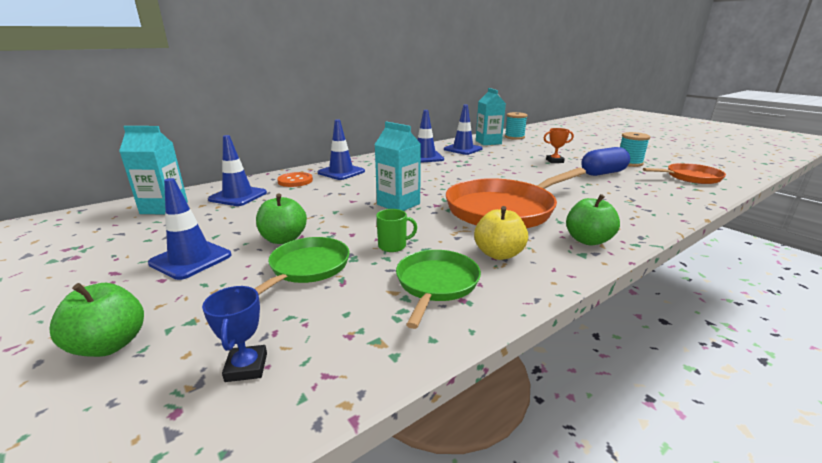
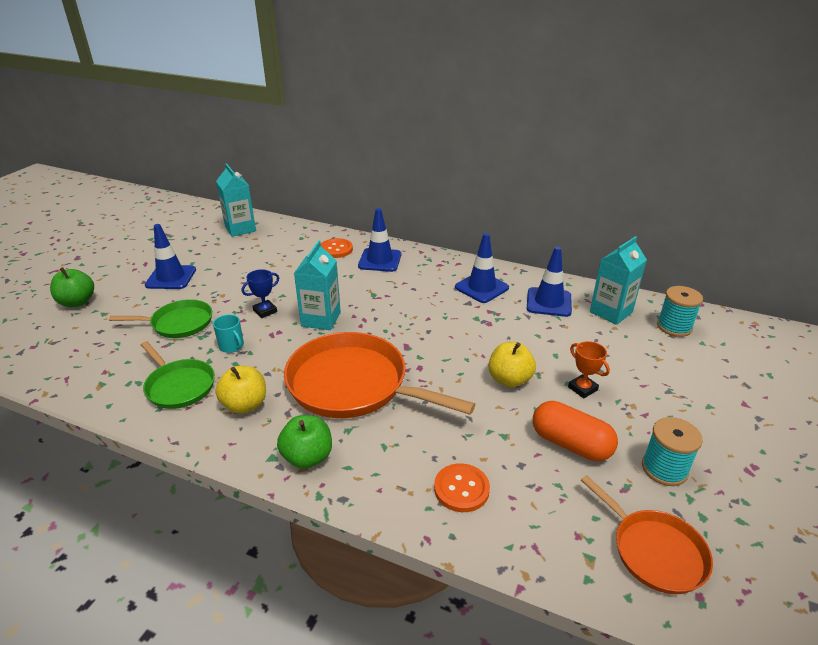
camera: 60 degrees right, 10 degrees up
blue trophy [202,286,267,382] -> blue trophy moved to [242,269,279,318]
blue traffic cone [208,135,267,206] -> none
green apple [256,194,307,244] -> none
green mug [376,209,417,252] -> turquoise mug [213,314,244,353]
green pan [396,250,481,329] -> green pan turned 60 degrees clockwise [141,341,215,409]
blue capsule [581,147,630,176] -> orange capsule [533,401,618,461]
none -> orange button [434,463,490,512]
none -> yellow apple [488,342,536,387]

